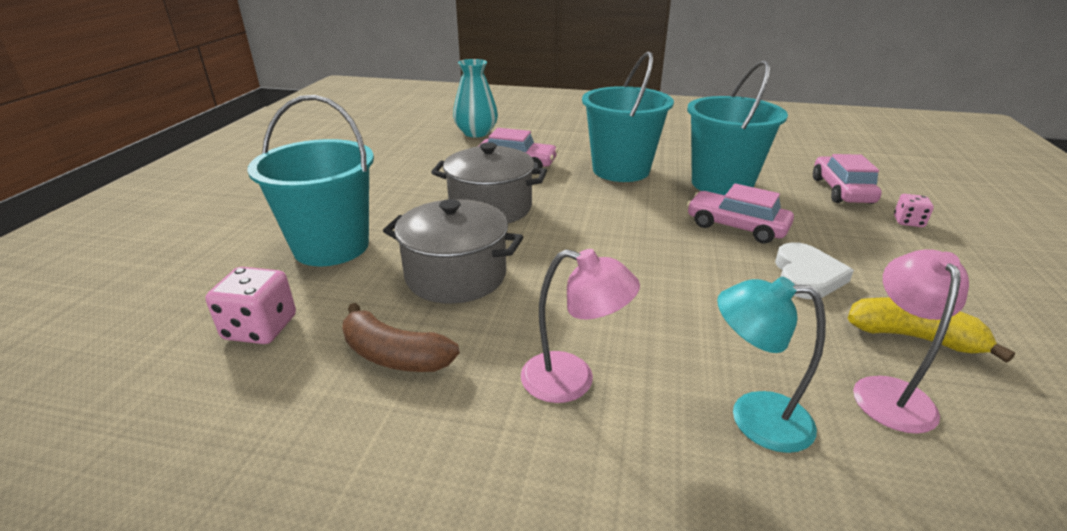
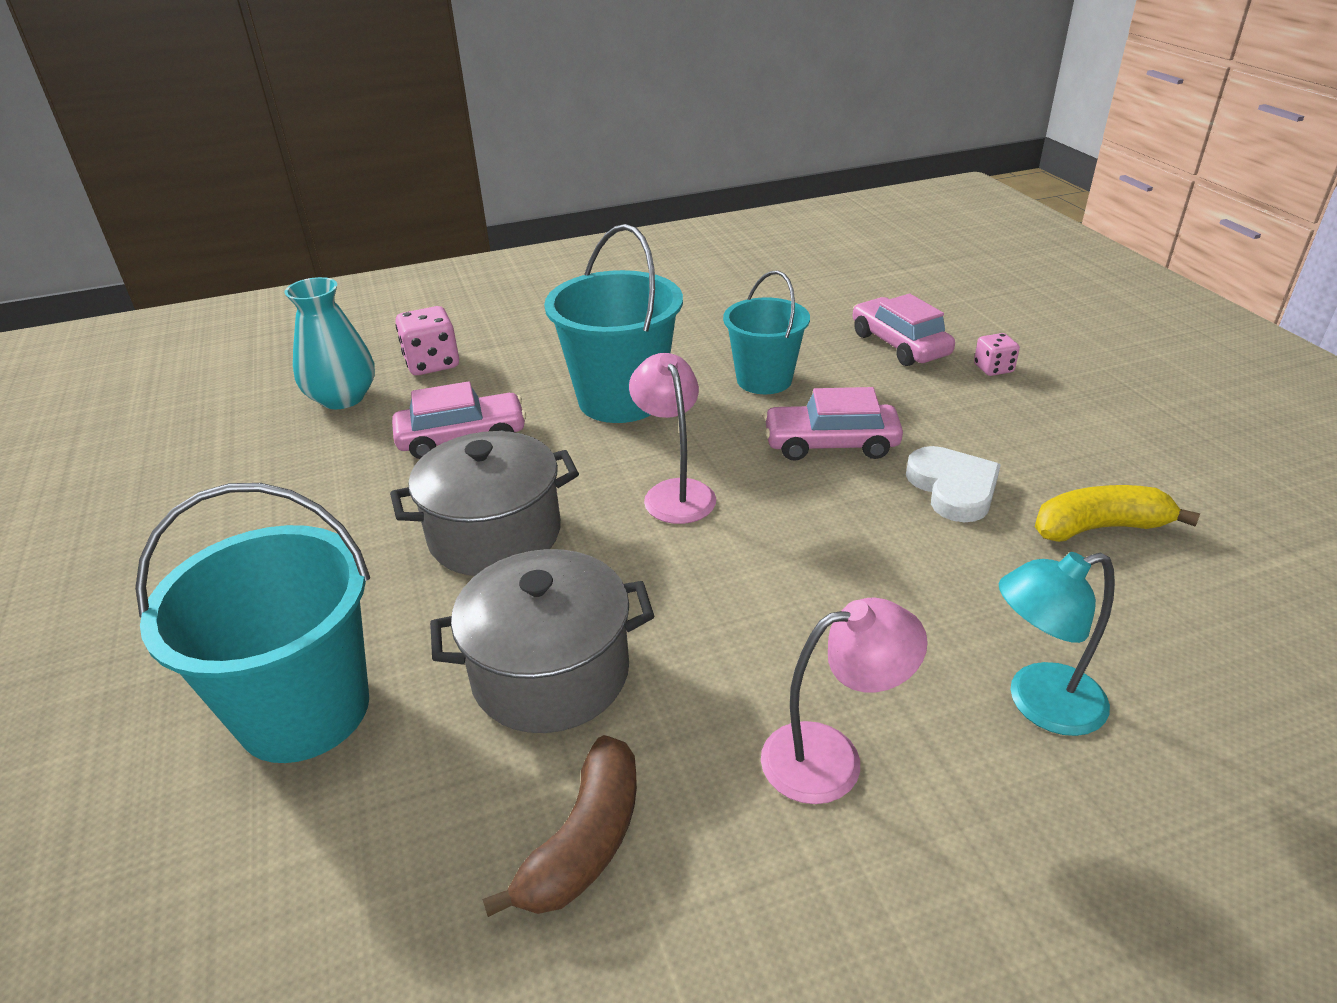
camera: 30 degrees left, 5 degrees up
pink dice [206,267,296,344] -> pink dice moved to [395,306,459,375]
brown banana [342,303,460,372] -> brown banana turned 60 degrees counterclockwise [482,735,637,917]
turquoise bucket [687,60,788,195] -> turquoise bucket [723,271,810,394], size x0.66
pink lamp [853,249,969,434] -> pink lamp moved to [629,353,716,524]

